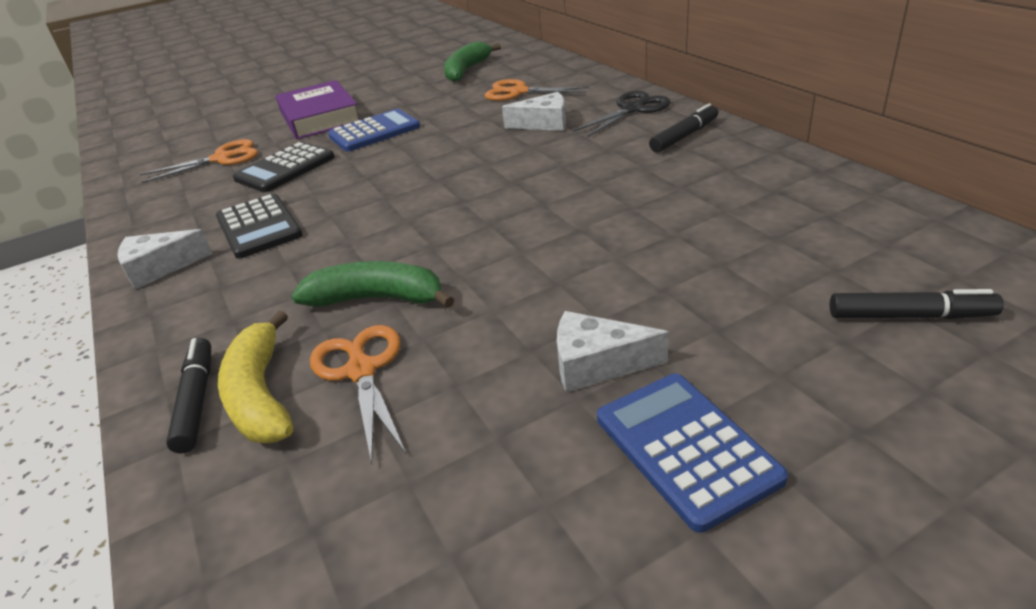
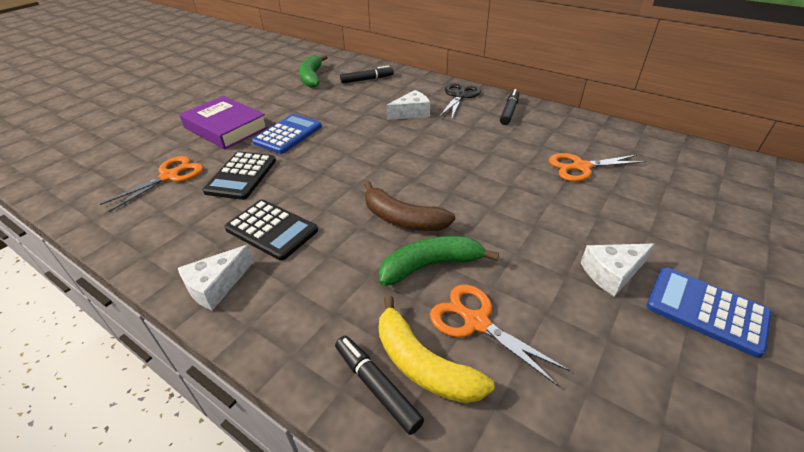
camera: 30 degrees left, 5 degrees up
orange scissors [485,79,589,101] -> orange scissors moved to [549,153,646,181]
black marker [830,289,1004,319] -> black marker moved to [340,66,394,84]
none -> brown banana [364,181,455,231]

